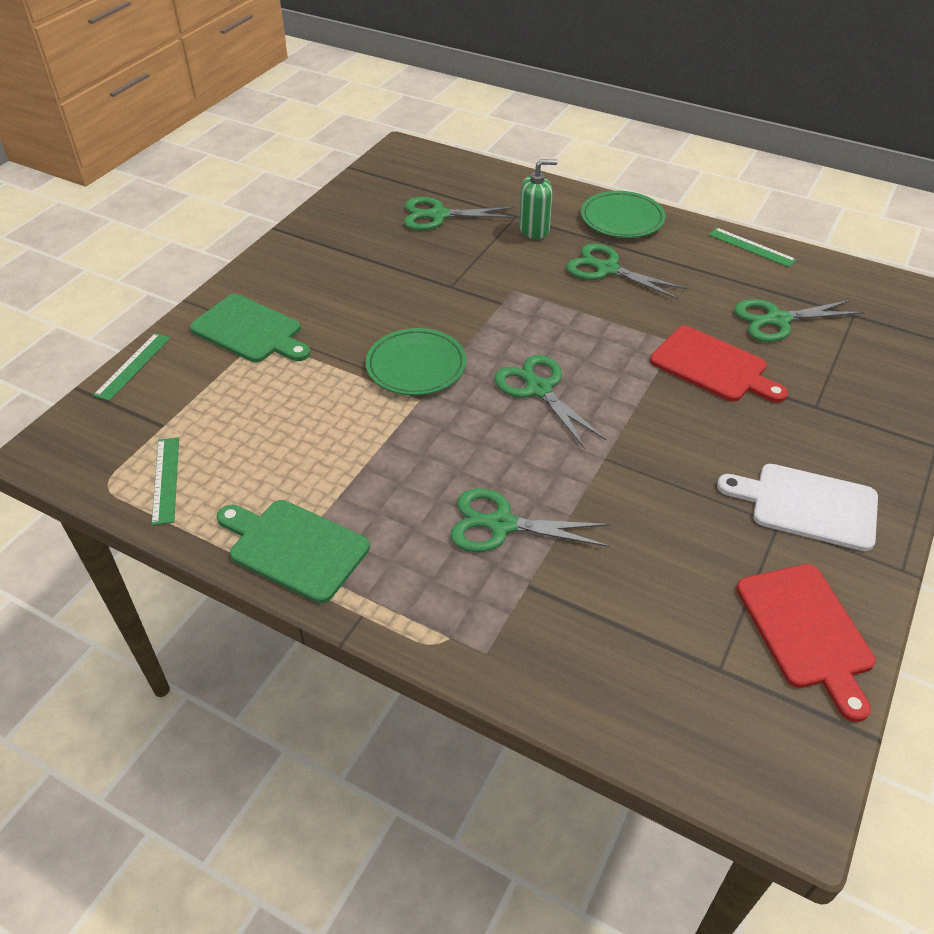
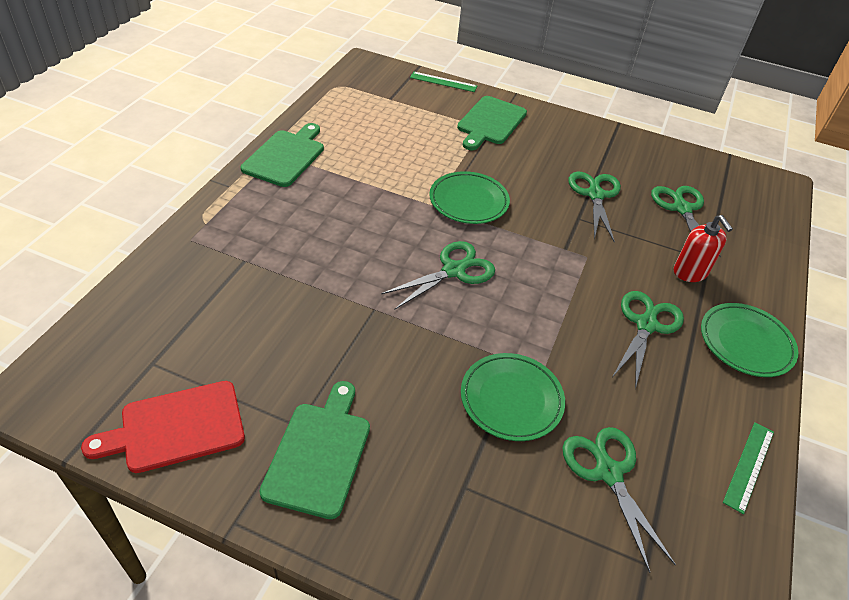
camera: 80 degrees right, 0 degrees up
green ruler [151,437,179,525] -> none
green scissors [450,488,611,552] -> green scissors moved to [568,172,621,243]
green soap dispenser [519,159,557,239] -> red soap dispenser [674,215,733,282]
red cutting board [650,326,788,403] -> green plate [461,353,565,441]
white cutting board [717,464,878,551] -> green cutting board [259,381,370,519]

